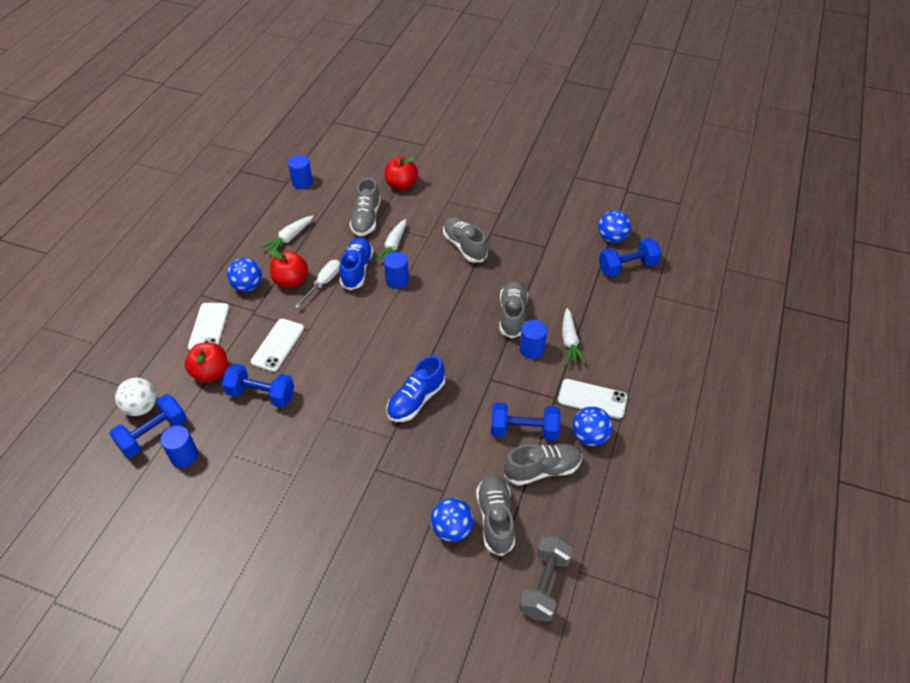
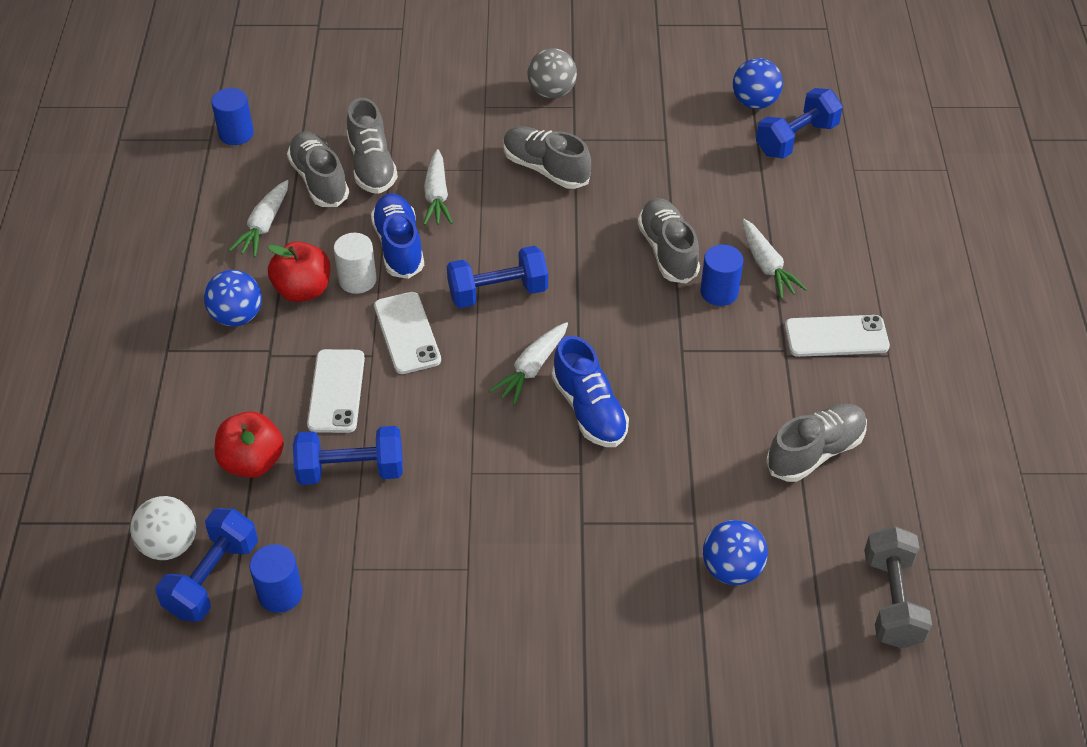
camera: 20 degrees left, 0 degrees up
white phone [188,303,229,351] -> white phone moved to [374,292,441,374]
white screwdriver [295,260,340,308] -> white cylinder [334,233,377,294]
blue cylinder [384,252,409,289] -> none
red apple [385,157,418,190] -> none
blue shoe [387,356,445,422] -> blue shoe turned 45 degrees counterclockwise [552,336,629,447]
grey shoe [476,474,515,556] -> grey shoe moved to [287,131,349,207]
blue dumbbell [491,402,561,441] -> blue dumbbell moved to [447,246,548,308]
blue ball [572,406,612,446] -> none
none -> white carrot [489,322,568,405]
none -> grey ball [528,48,577,98]

